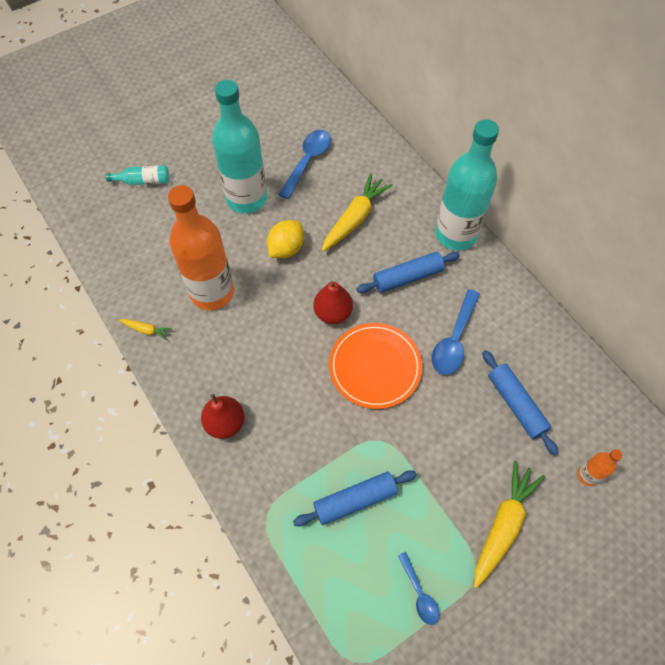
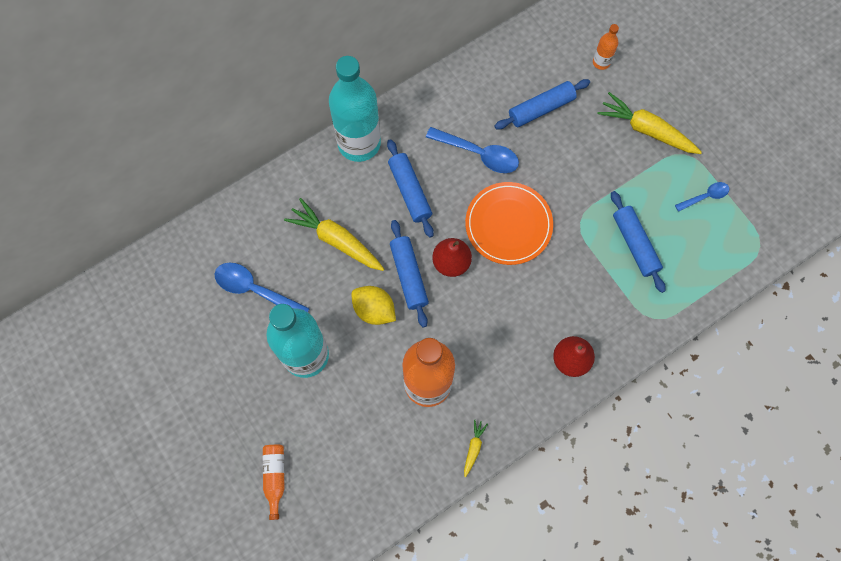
camera: 90 degrees left, 10 degrees up
turquoise bottle [106,165,169,185] -> orange bottle [263,445,284,520]
none -> blue rolling pin [390,220,429,328]

